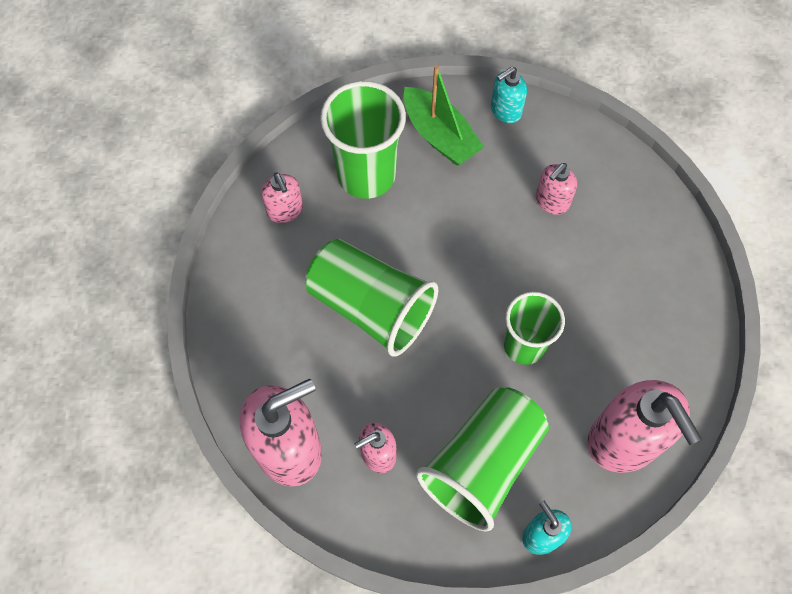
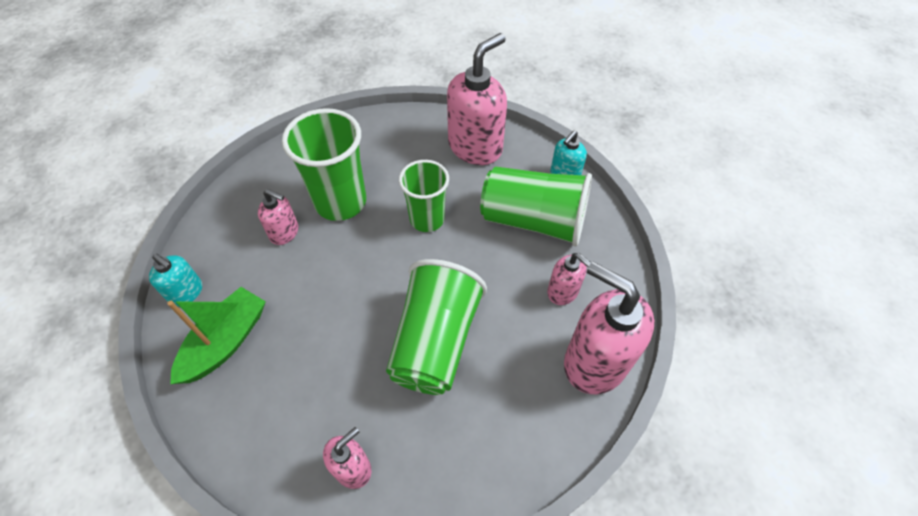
camera: 110 degrees left, 10 degrees down
green cup [320,81,406,199] -> green cup moved to [282,108,366,221]

